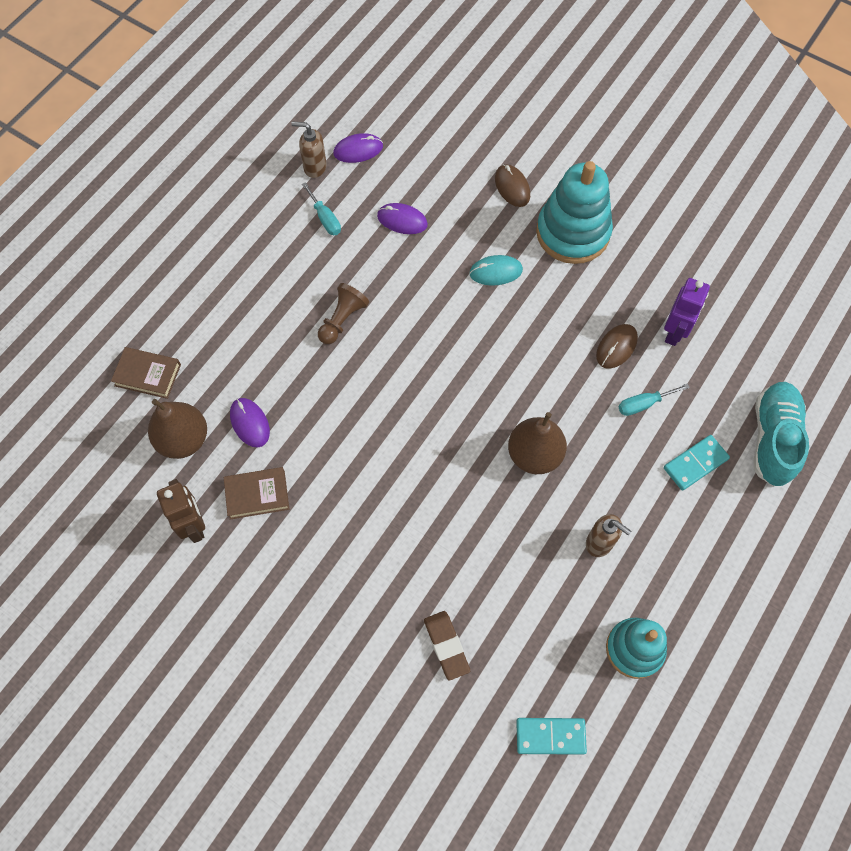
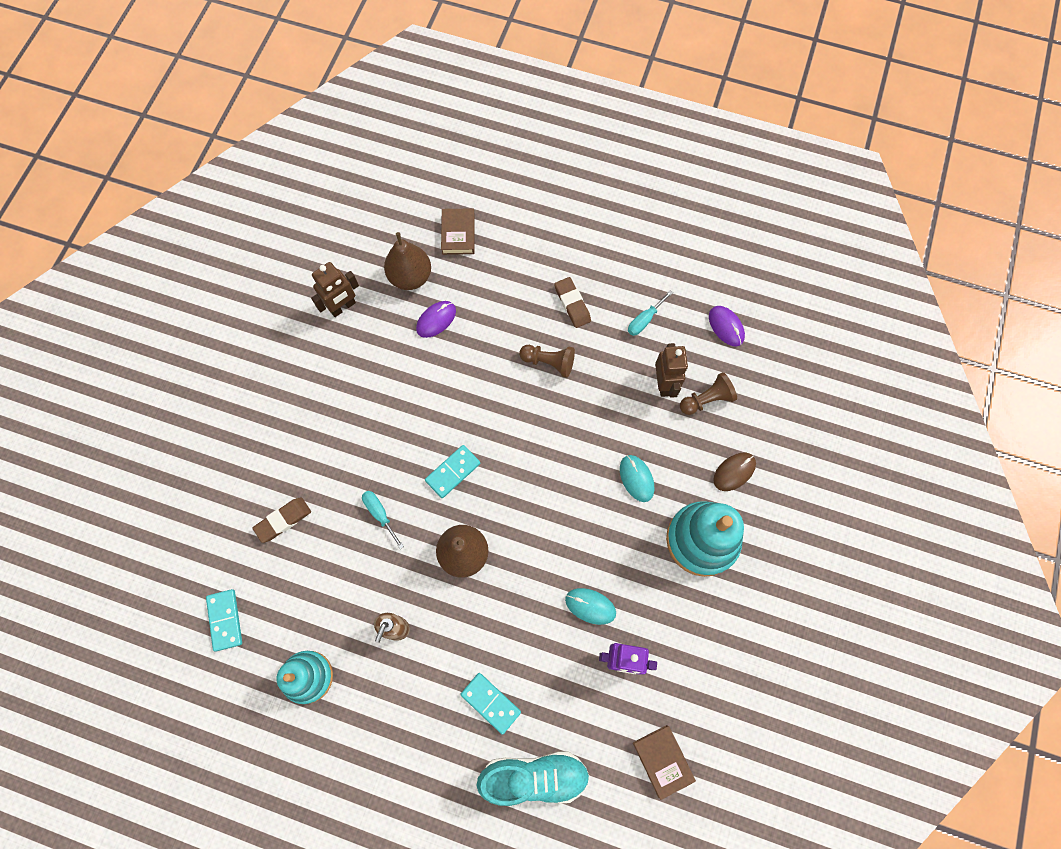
camera: 75 degrees right, 5 degrees up
brown book [224,467,289,520] -> brown book moved to [633,725,696,800]
brown soap dispenser [291,121,326,178] -> none
purple mouse [377,203,428,234] -> brown robot [655,343,688,398]
brown mouse [596,324,638,369] -> turquoise mouse [565,588,616,625]
turquoise screwdriver [619,383,690,416] -> turquoise screwdriver moved to [362,491,404,549]
none -> turquoise domino [425,445,480,498]
none -> brown eraser [554,277,591,328]
none -> brown pawn [680,372,737,415]

